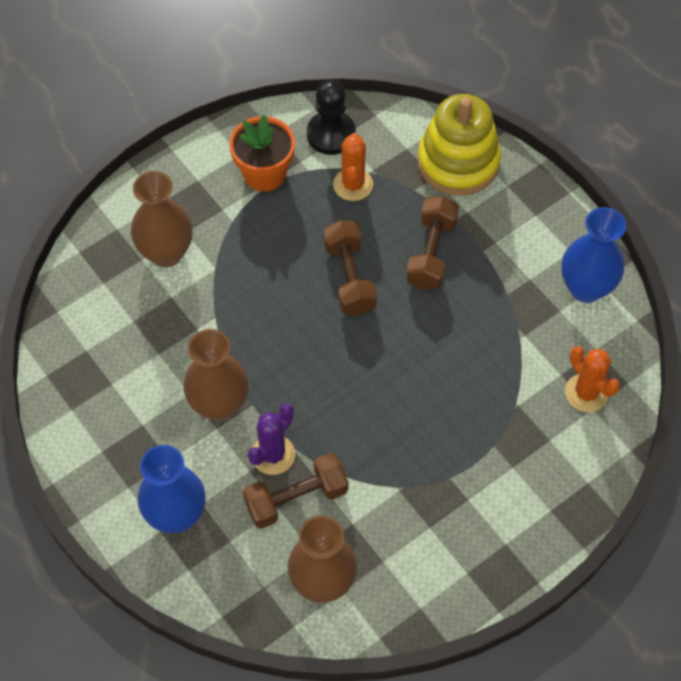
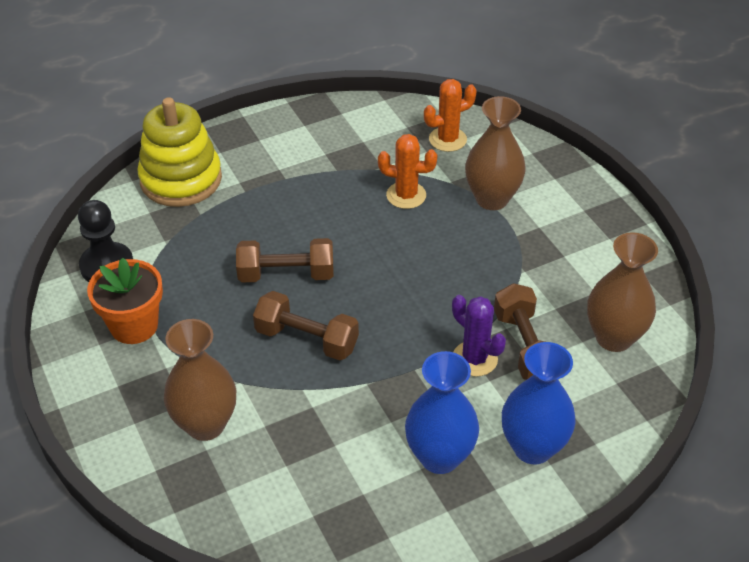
camera: 80 degrees left, 15 degrees down
brown vase [183,329,249,421] -> brown vase moved to [465,96,526,210]
orange cactus [333,133,373,201] -> orange cactus moved to [378,134,438,209]
brown dumbbell [406,196,459,290] -> brown dumbbell moved to [253,291,359,361]
blue vase [561,207,626,303] -> blue vase moved to [405,351,479,474]

